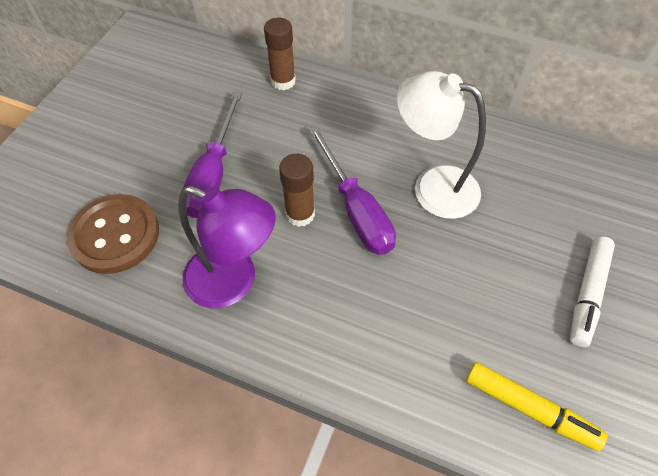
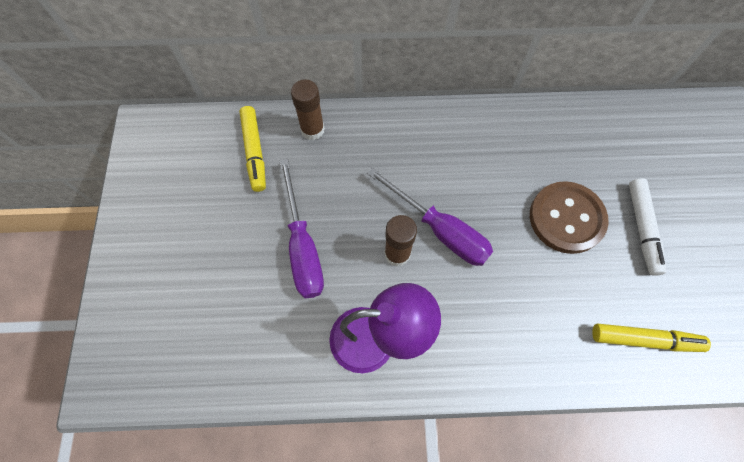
camera: 25 degrees left, 10 degrees up
brown button [67,194,159,274] -> brown button moved to [530,181,609,254]
white lamp [396,71,486,219] -> none
none -> yellow marker [239,106,266,192]

